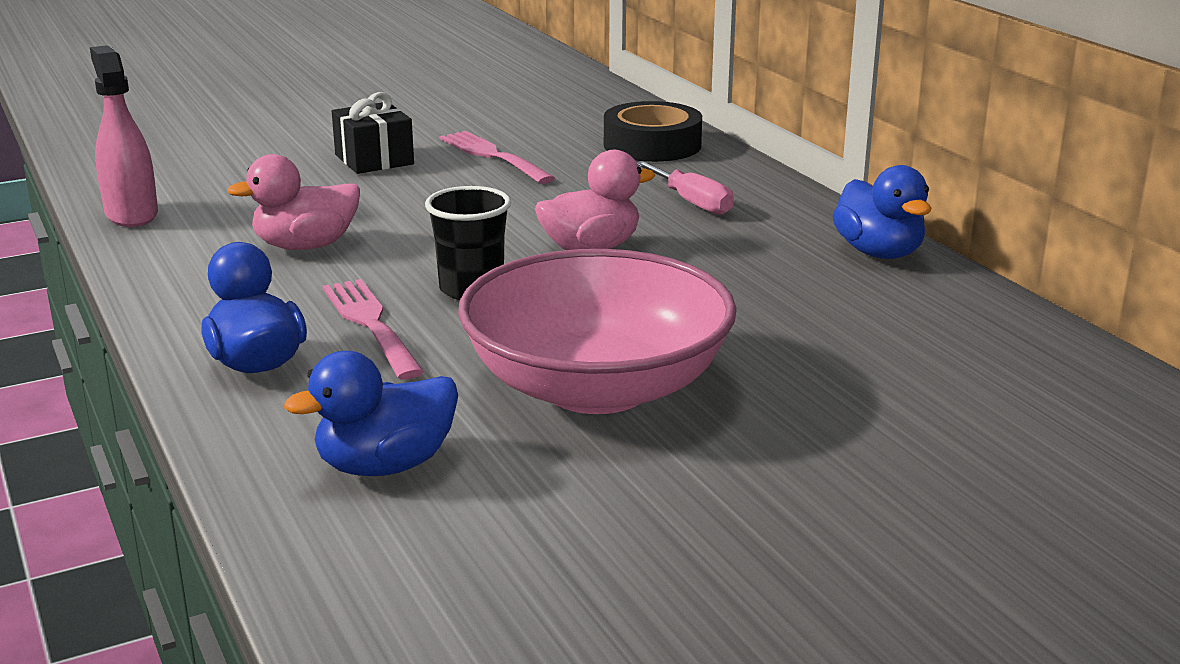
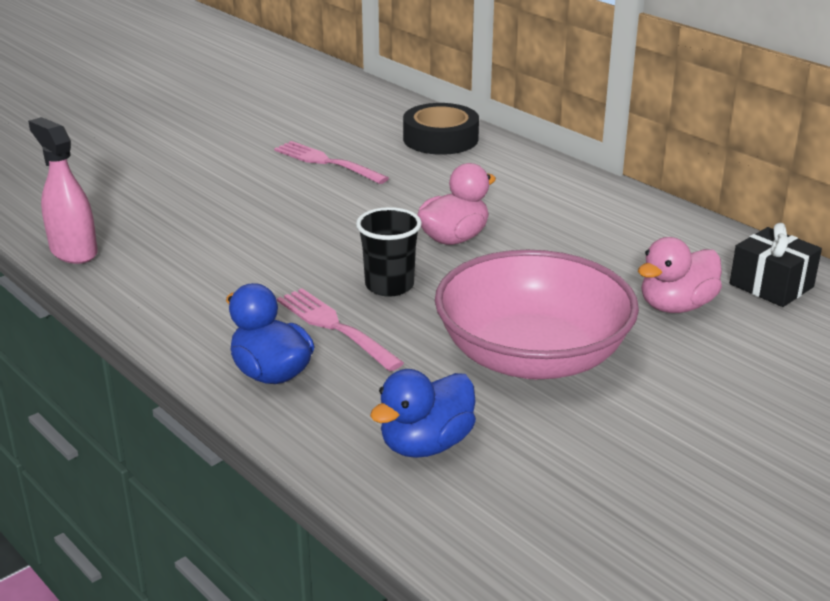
camera: 15 degrees left, 5 degrees up
pink duck [227,154,360,250] -> pink duck moved to [638,237,722,313]
black gift [332,92,414,174] -> black gift moved to [730,223,822,307]
pink screwdriver [637,161,734,215] -> none
blue duck [833,165,931,259] -> none

